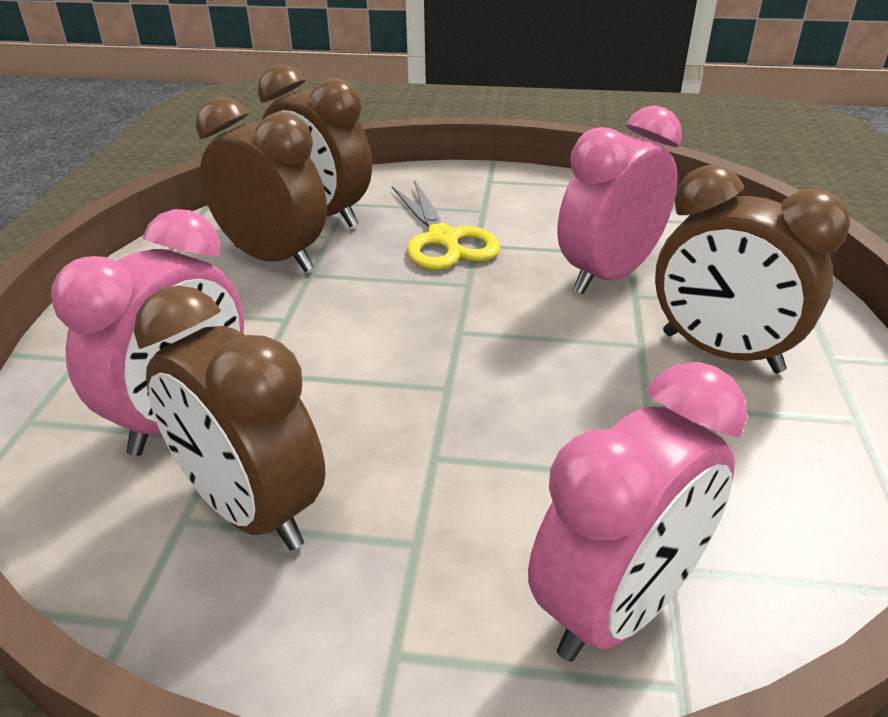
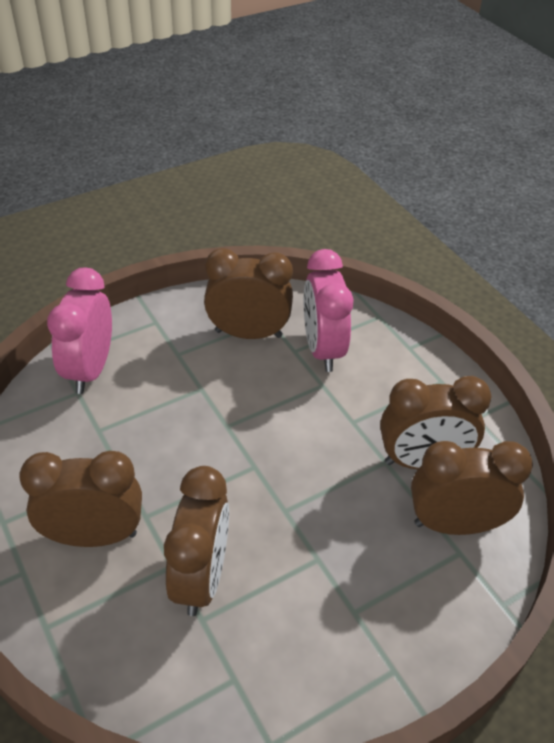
camera: 140 degrees right, 10 degrees up
yellow scissors [392,180,500,270] -> none
pink clock [557,105,682,294] -> brown clock [164,466,229,616]

